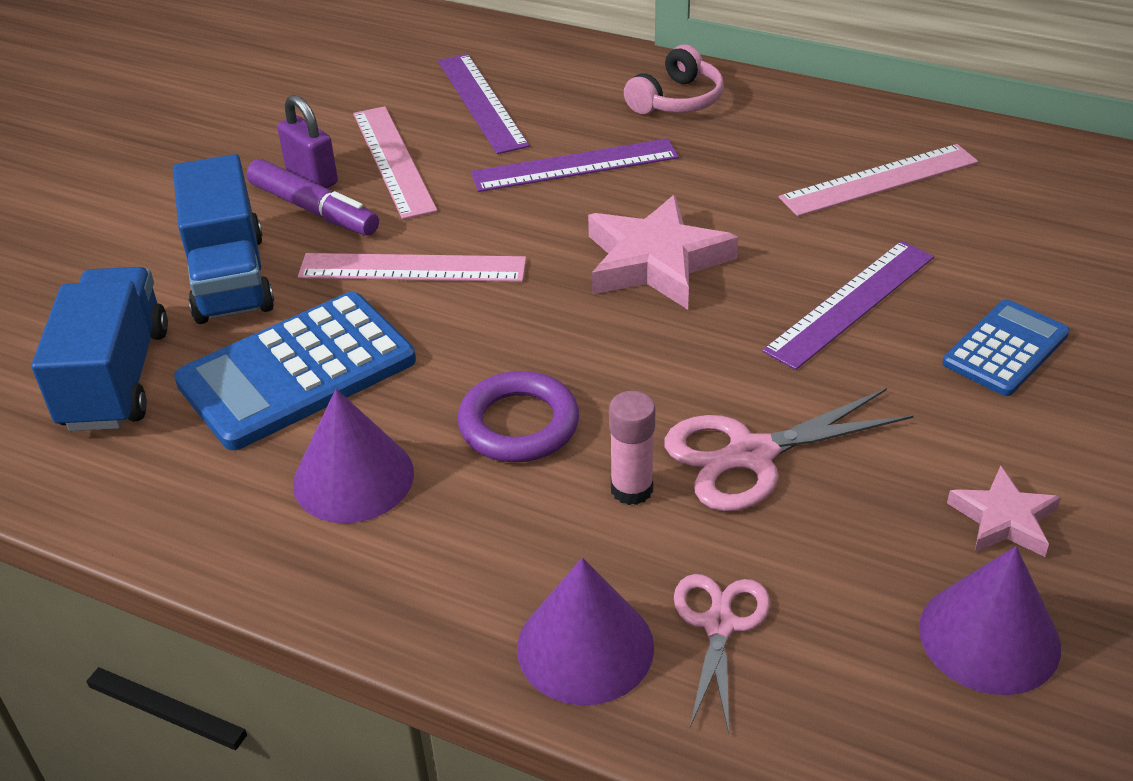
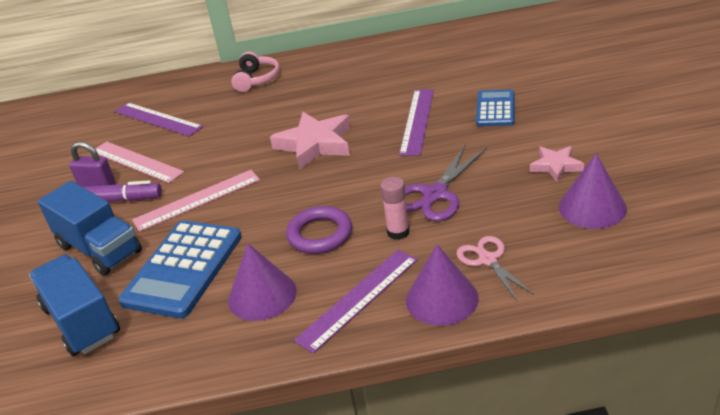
camera: 30 degrees left, 5 degrees down
purple ruler [471,138,679,192] -> purple ruler moved to [294,250,418,354]
pink scissors [664,388,914,511] -> purple scissors [405,143,487,221]
pink ruler [779,144,978,217] -> none

